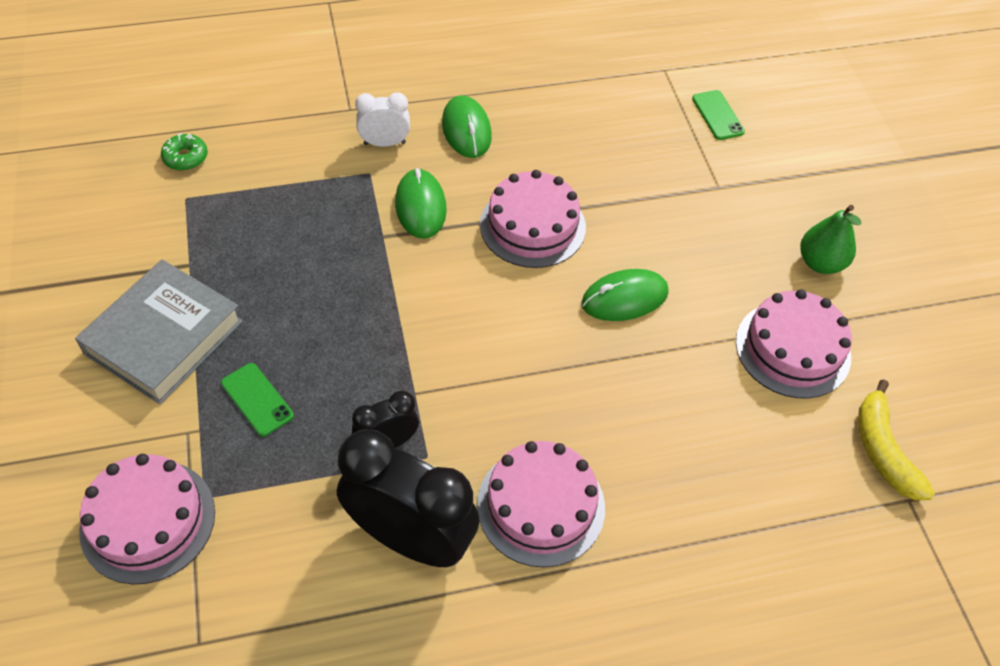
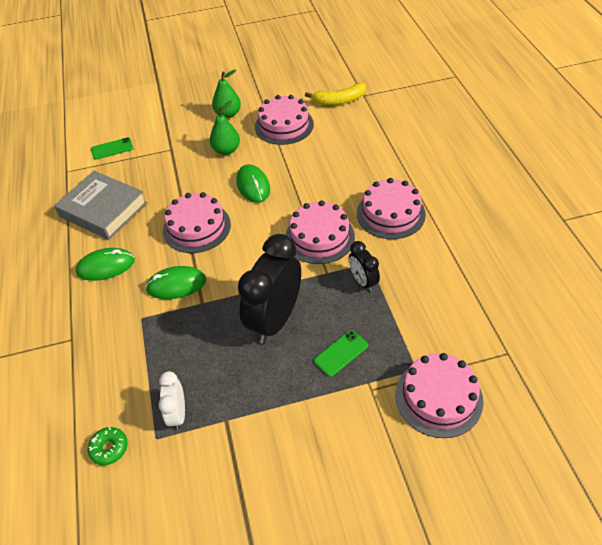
camera: 85 degrees left, 5 degrees down
grey book [75,259,243,404] -> grey book moved to [54,171,147,240]
black clock [337,429,479,567] -> black clock moved to [238,234,301,344]
white clock [355,92,410,147] -> white clock moved to [159,371,185,430]
none -> green pear [210,101,240,155]
none -> pink cake [285,200,355,264]

